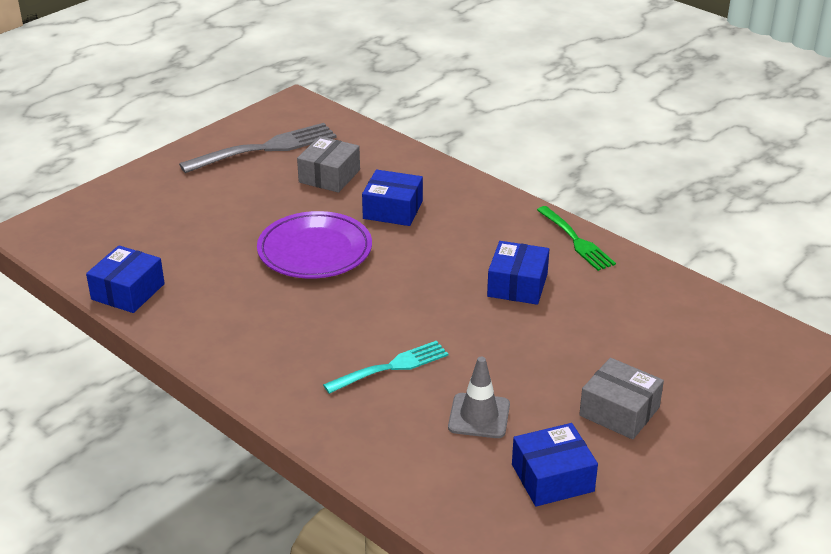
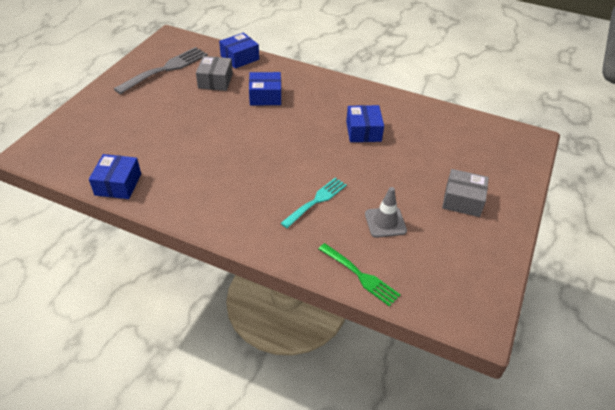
camera: 20 degrees left, 10 degrees up
purple plate [257,211,372,279] -> none
blue box [512,423,598,506] -> blue box moved to [219,33,259,69]
green fork [537,206,616,271] -> green fork moved to [318,243,400,307]

